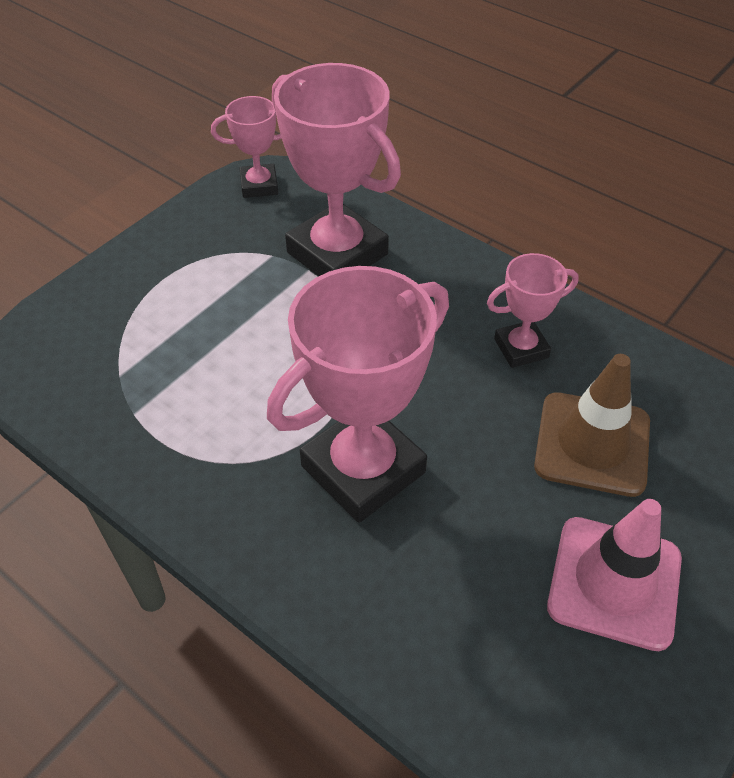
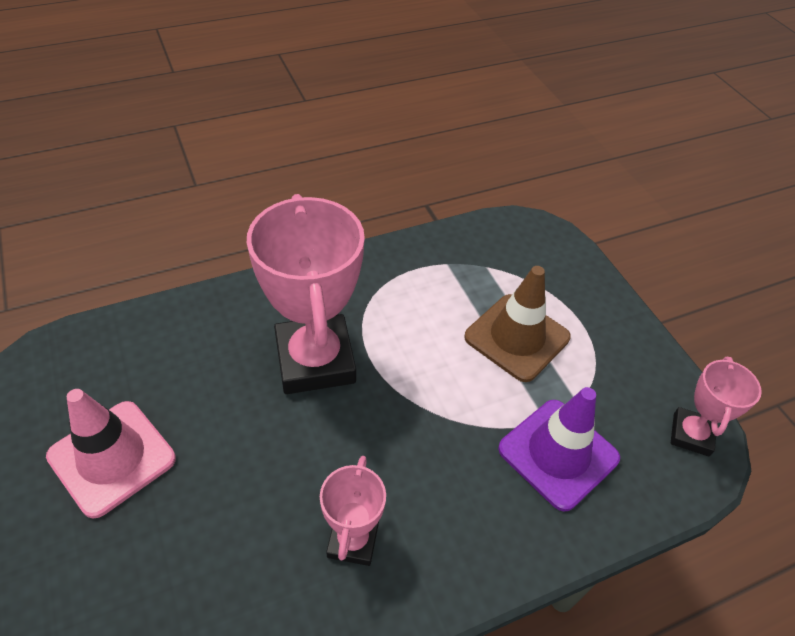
camera: 115 degrees right, 0 degrees up
pink trophy [272,63,401,276] -> purple traffic cone [498,387,620,512]
brown traffic cone [534,354,650,497] -> brown traffic cone moved to [464,266,571,382]

